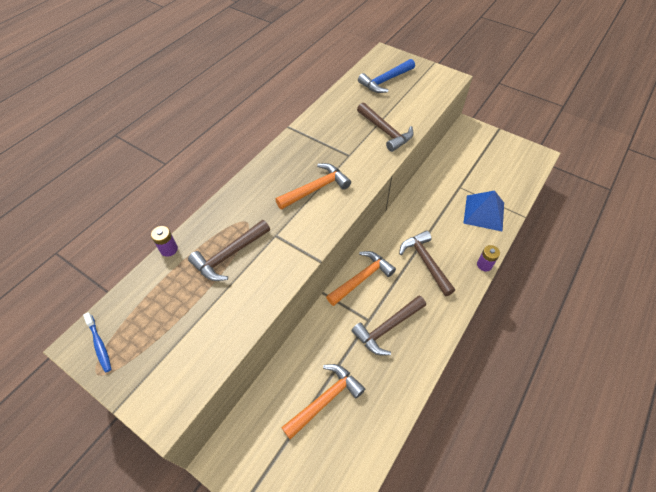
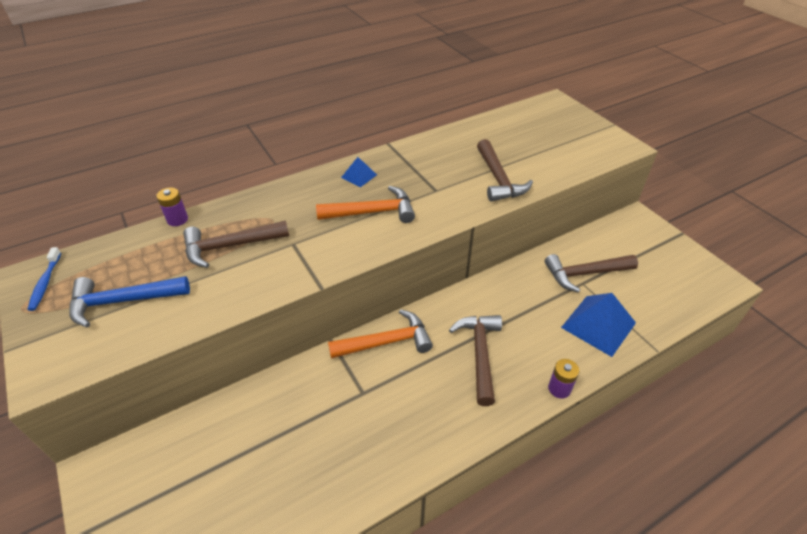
camera: 25 degrees right, 10 degrees down
orange hammer [281,364,365,440] -> none
brown hammer [352,296,426,355] -> brown hammer moved to [545,254,638,293]
blue hammer [358,59,415,93] -> blue hammer moved to [69,276,190,328]
none -> blue pyramid [341,157,377,187]

